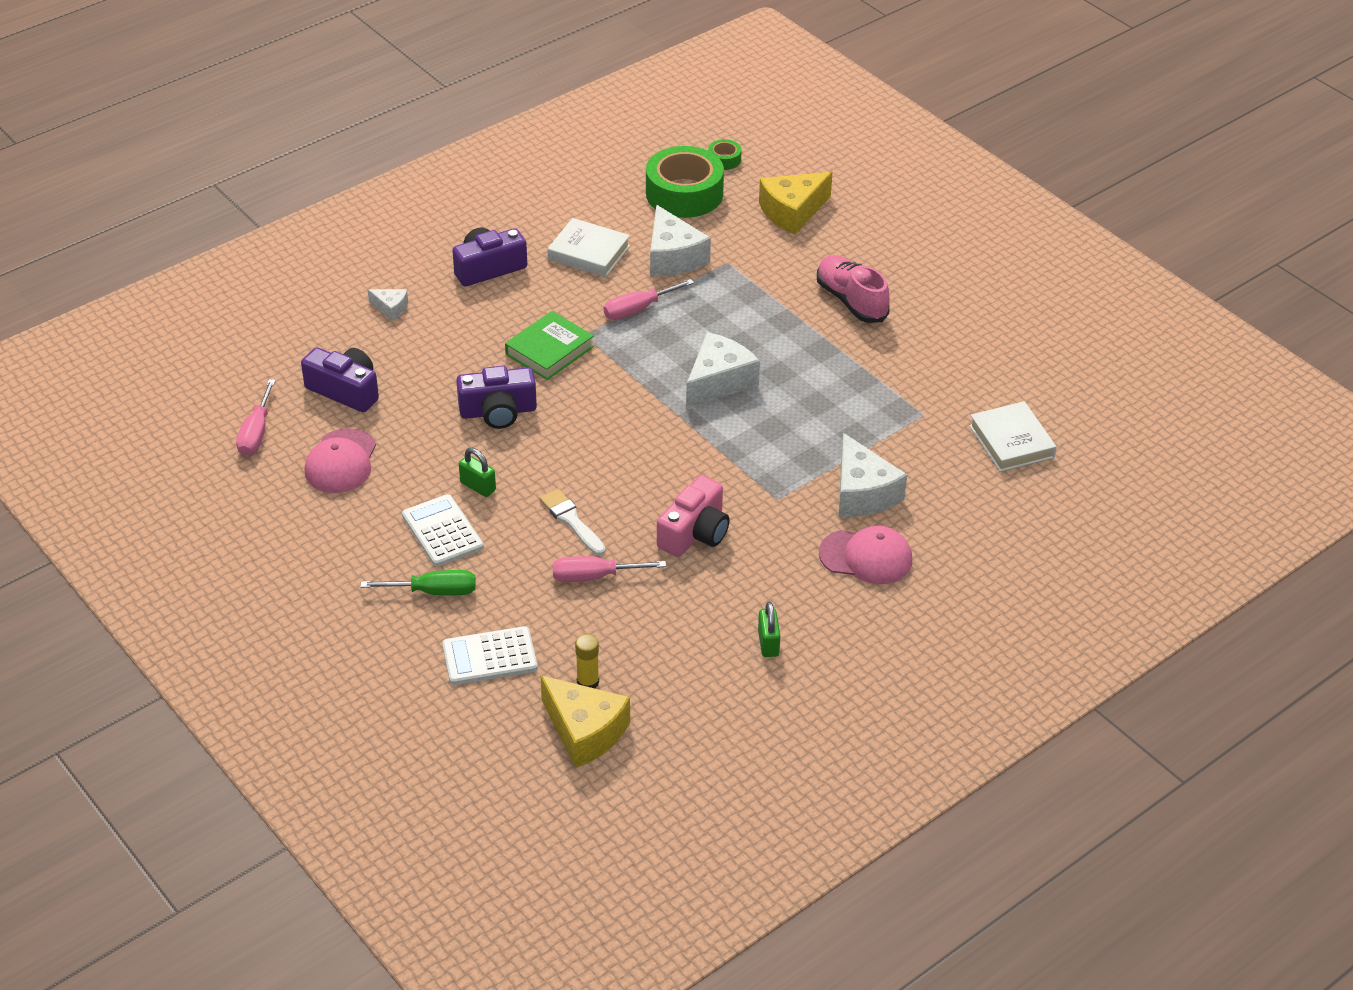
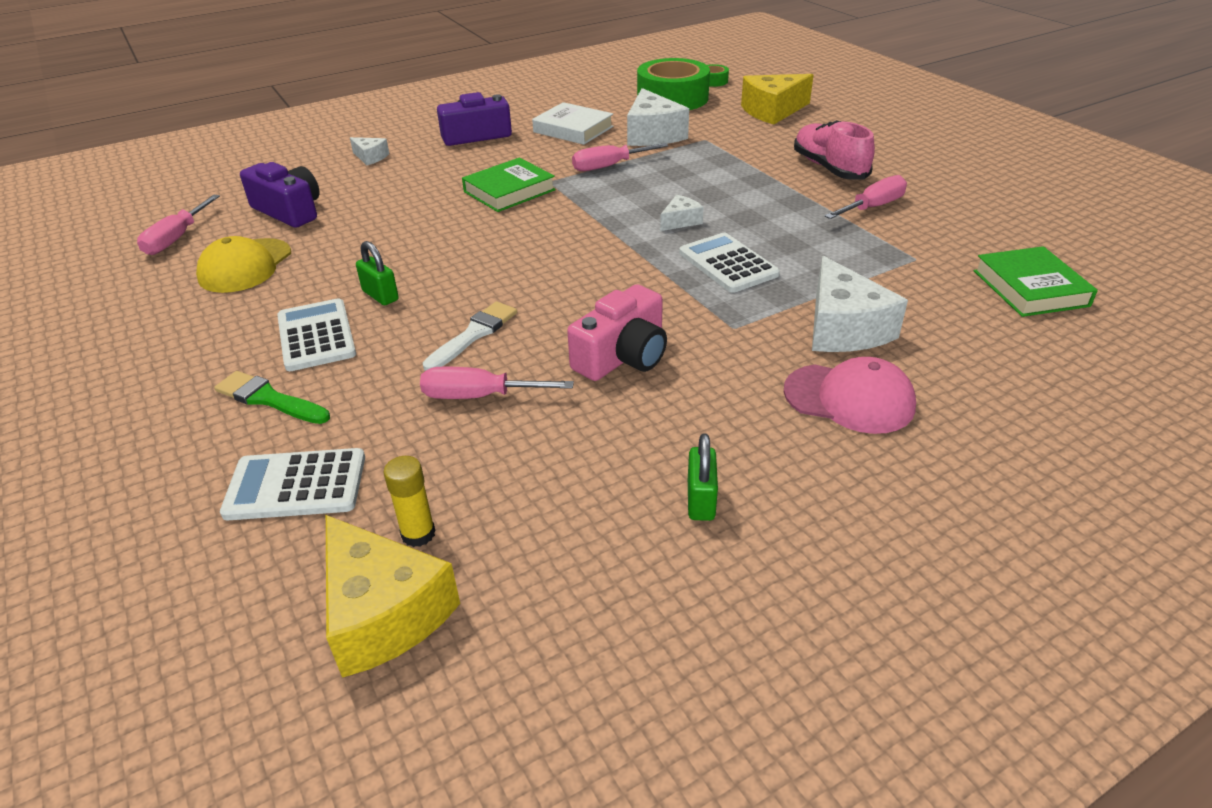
camera: 10 degrees right, 5 degrees down
pink cap [305,428,376,493] -> yellow cap [196,236,291,293]
green screwdriver [360,570,476,596] -> green brush [214,371,330,424]
purple camera [456,366,537,429] -> none
white brush [540,489,606,556] -> white brush turned 60 degrees clockwise [423,301,517,371]
white cheese [686,332,760,408] -> white cheese [660,195,704,231], size x0.51
white book [969,401,1057,472] -> green book [974,246,1098,317]
none -> white calculator [679,233,780,293]
none -> pink screwdriver [825,175,907,219]

